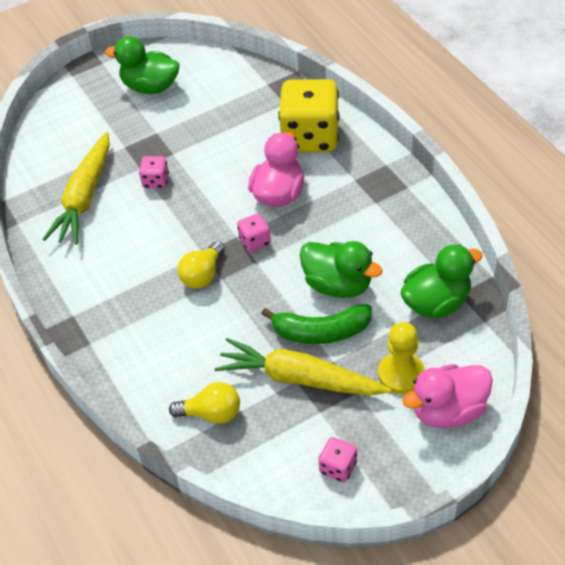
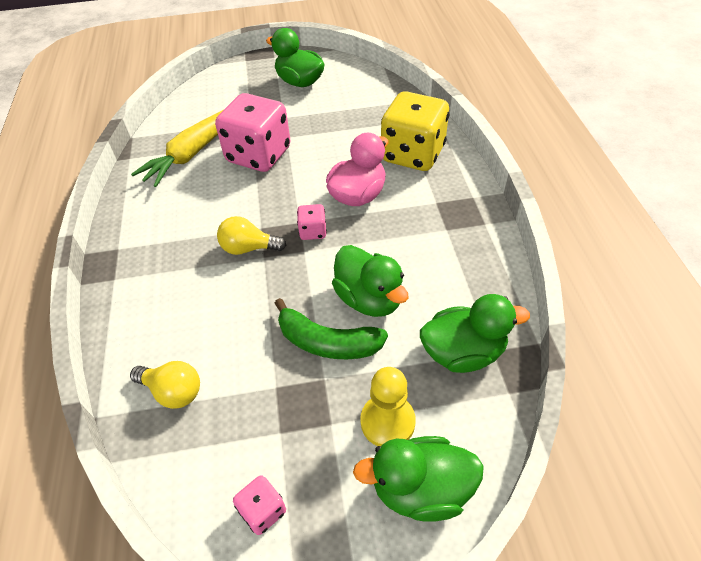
camera: 20 degrees right, 0 degrees up
pink dice [139,156,169,189] -> pink dice [215,93,291,172], size x2.28
yellow light bulb [178,241,225,289] -> yellow light bulb turned 45 degrees clockwise [217,216,286,255]
yellow carrot [215,338,391,396] -> none
pink duck [402,364,493,428] -> green duck [353,436,484,522]

